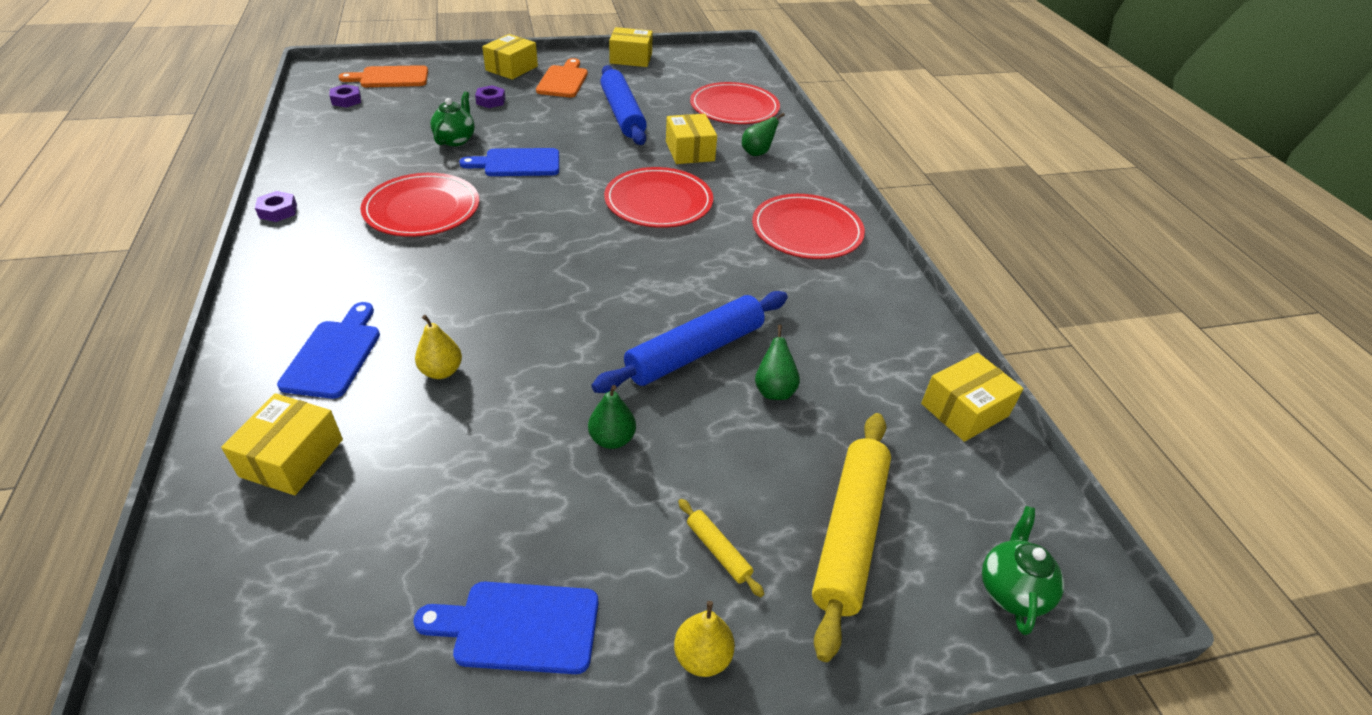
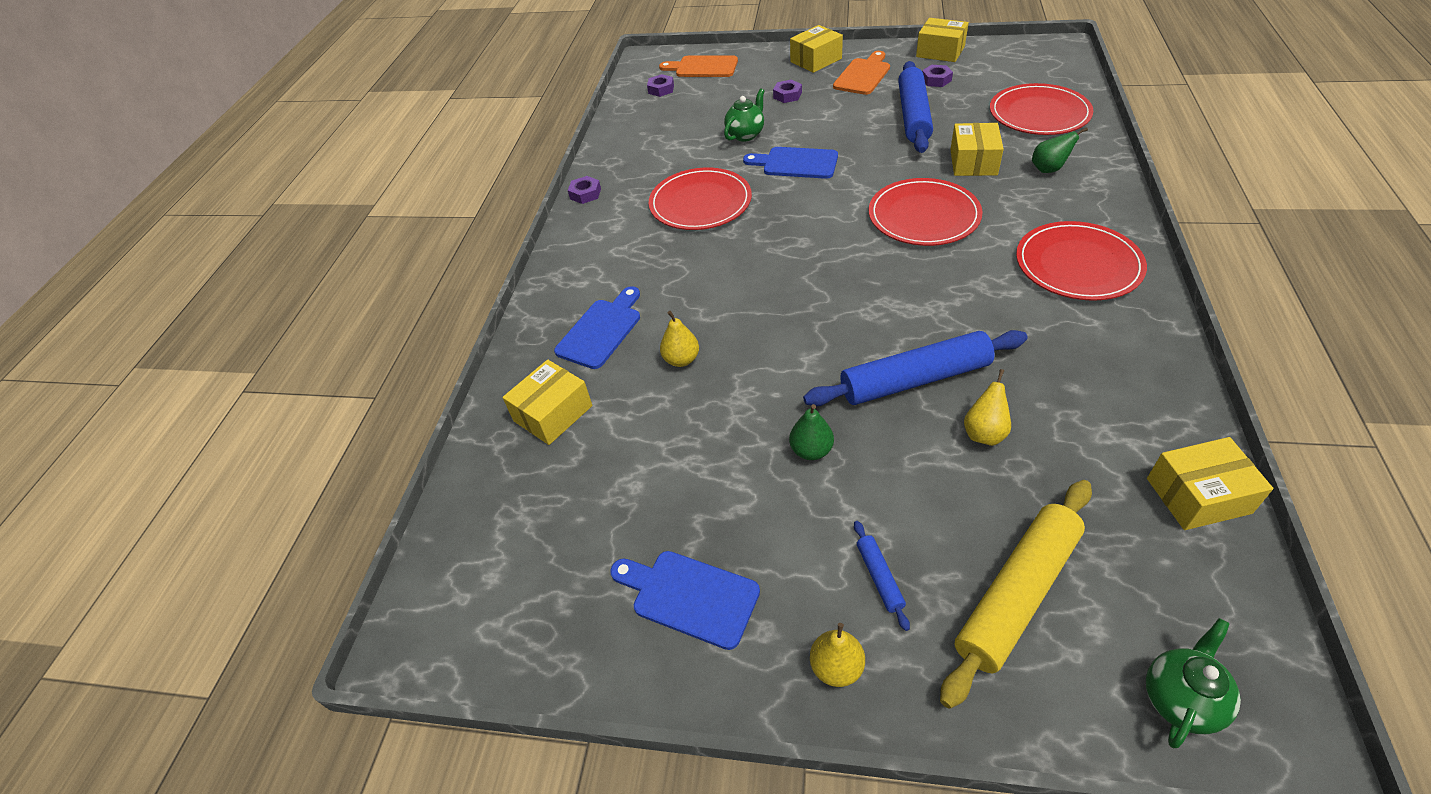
camera: 30 degrees right, 5 degrees up
yellow rolling pin [678,499,764,597] -> blue rolling pin [854,521,910,631]
green pear [755,325,800,400] -> yellow pear [964,369,1011,446]
none -> purple nut [922,65,953,87]

